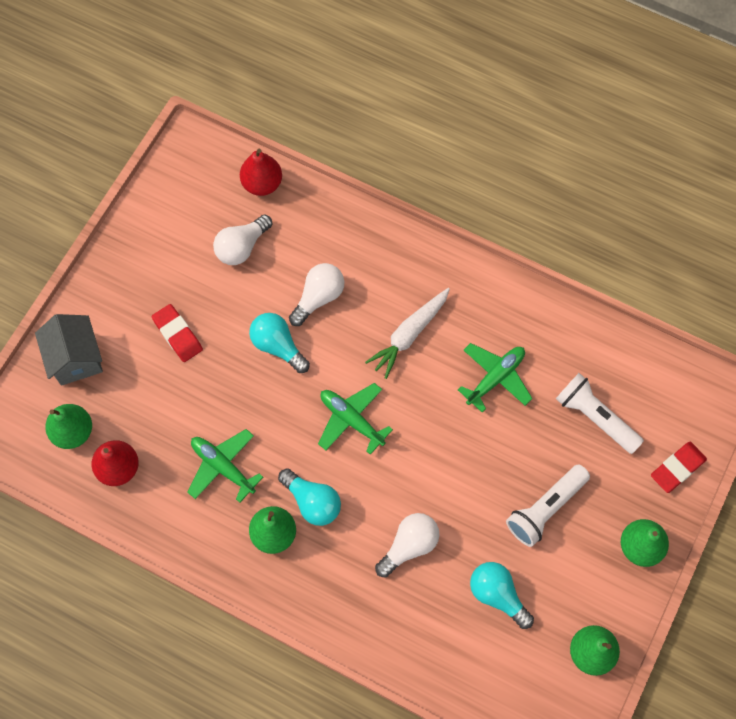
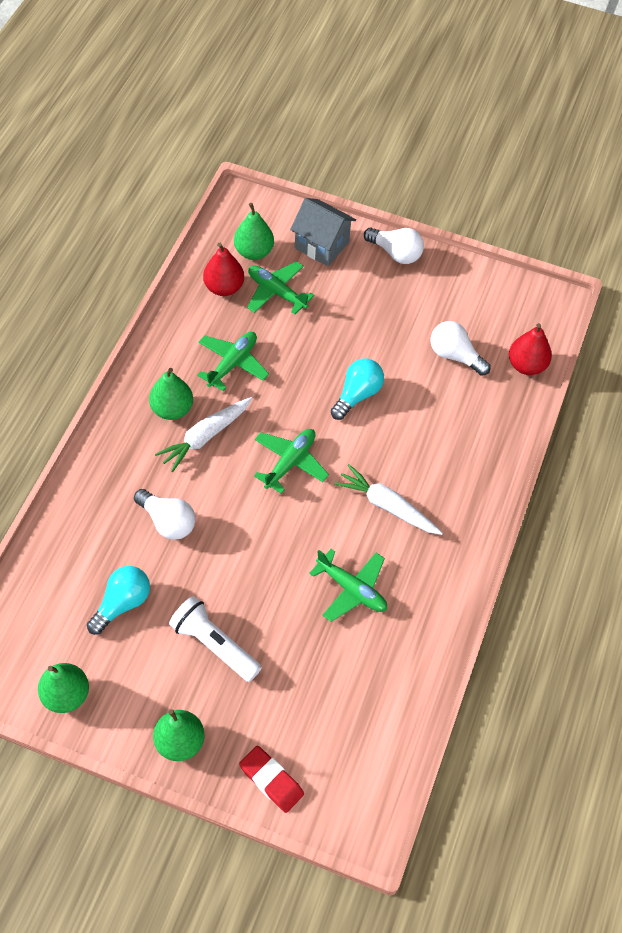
camera: 80 degrees right, 10 degrees down
grey house [35,314,103,386] -> grey house turned 60 degrees clockwise [290,198,356,266]
red eraser [152,304,203,362] -> none
turquoise light bulb [278,468,341,526] -> white carrot [155,397,252,472]
white light bulb [289,263,344,326] -> white light bulb moved to [364,227,424,264]
white flashlight [556,373,644,454] -> none
none -> green plane [247,261,315,314]

